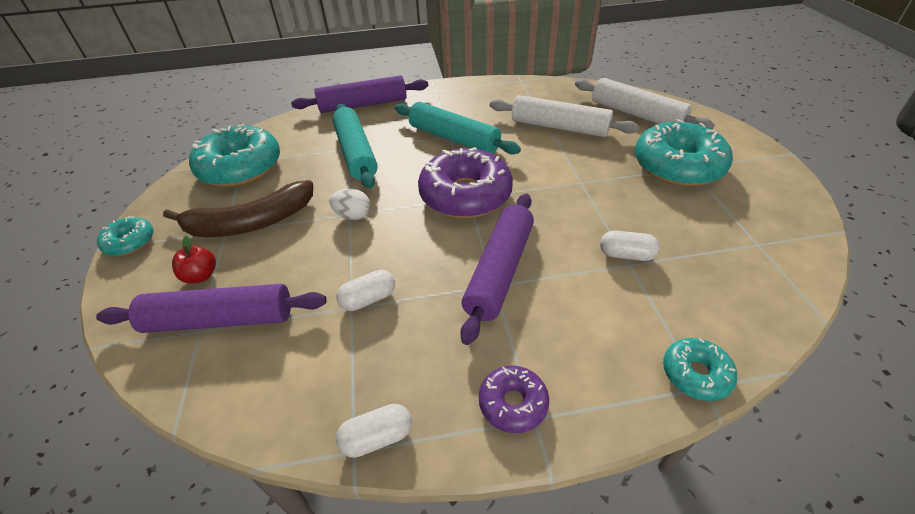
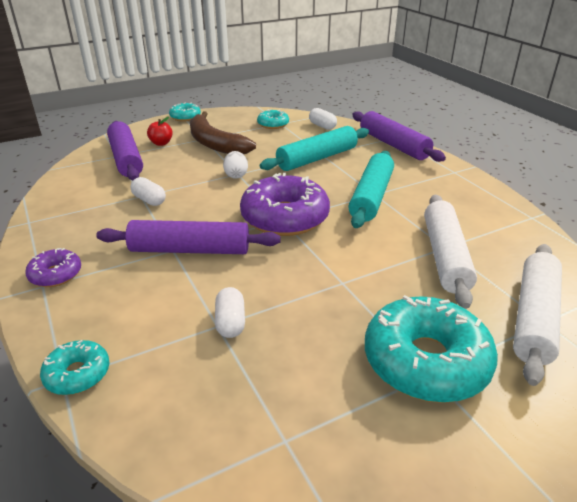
camera: 70 degrees right, 10 degrees down
turquoise donut [189,123,280,187] -> turquoise donut [257,109,289,129], size x0.50
white capsule [336,404,412,458] -> white capsule moved to [309,108,337,130]

